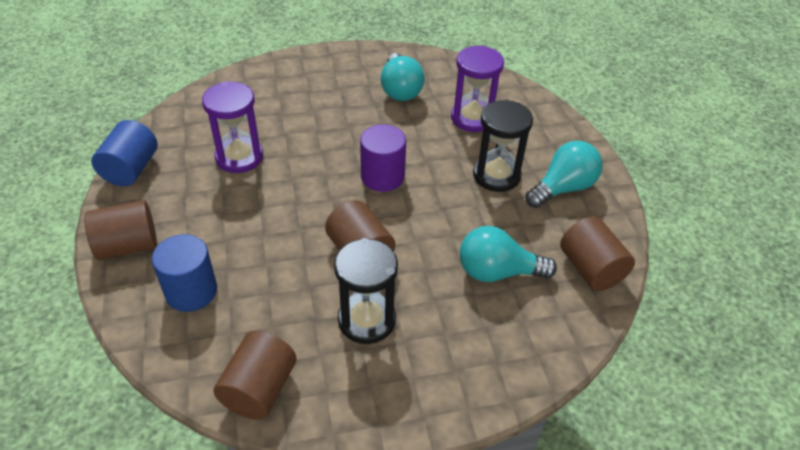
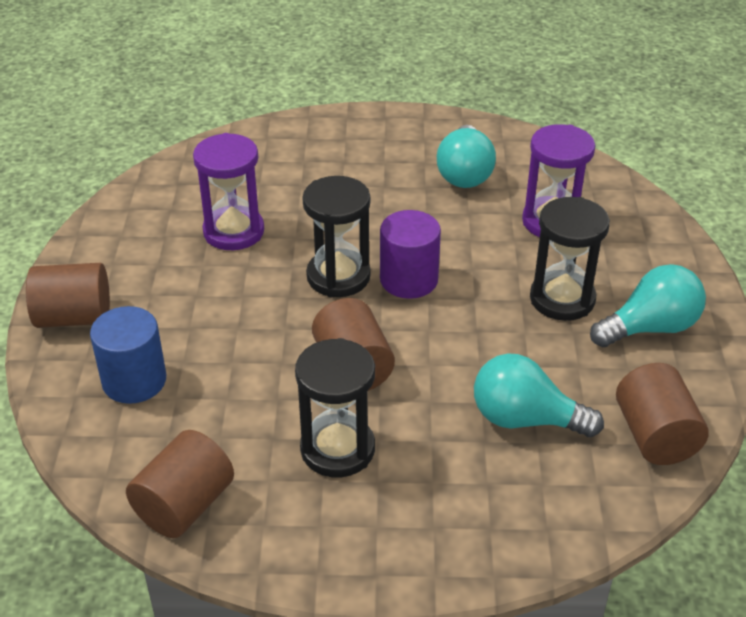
camera: 15 degrees right, 5 degrees down
blue cylinder [91,120,158,186] -> none
none -> black hourglass [302,176,371,298]

